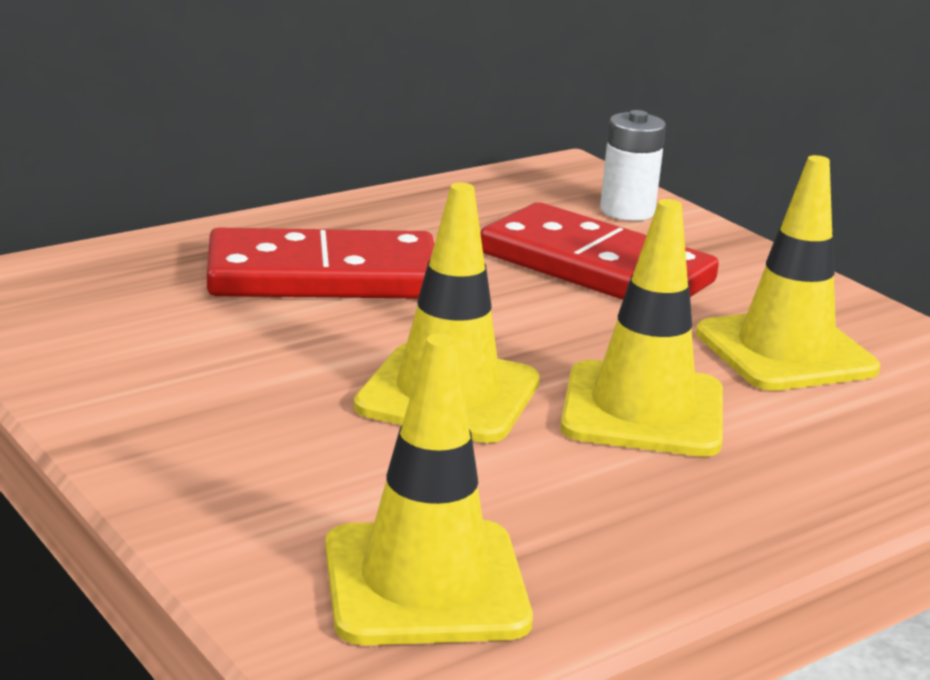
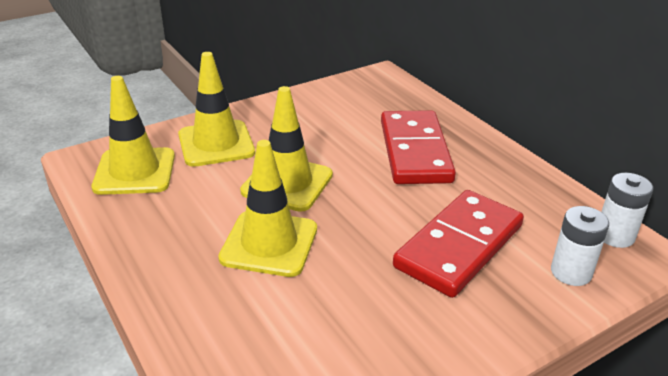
camera: 95 degrees right, 10 degrees up
yellow traffic cone [696,155,880,391] -> yellow traffic cone moved to [178,52,255,167]
none -> white battery [601,173,653,248]

